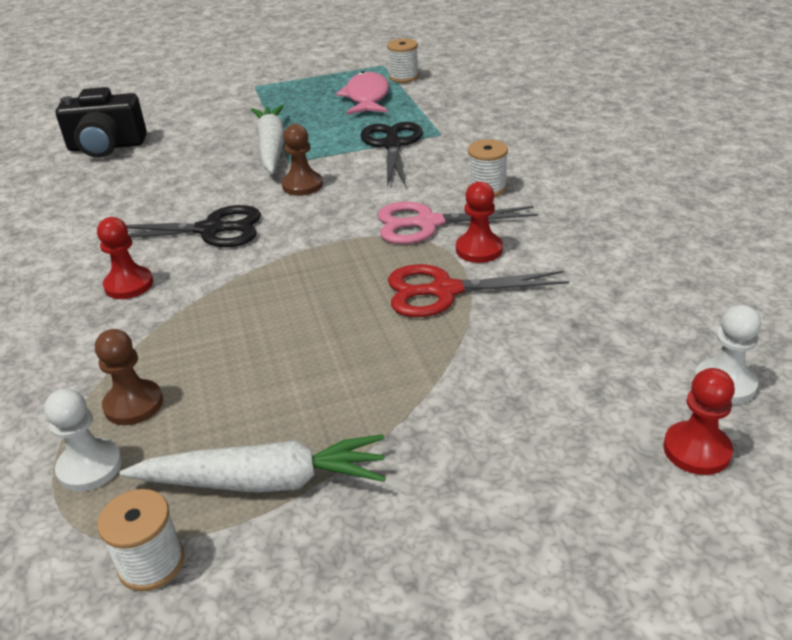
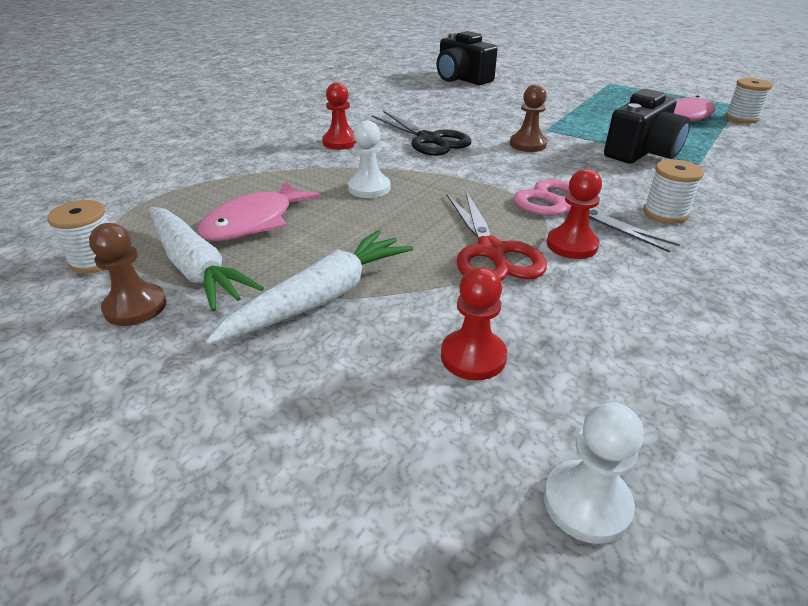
camera: 50 degrees right, 0 degrees up
white pawn [44,388,122,492] -> white pawn moved to [348,120,390,198]
brown pawn [95,329,163,425] -> brown pawn moved to [89,223,166,326]
white carrot [251,105,285,174] -> white carrot moved to [206,230,413,345]
black scissors [360,122,423,187] -> black camera [604,89,690,163]
red scissors [388,264,569,317] -> red scissors turned 150 degrees counterclockwise [447,191,547,281]
red pawn [663,368,735,475] -> red pawn moved to [441,267,507,380]
none -> pink fish [198,180,321,241]

